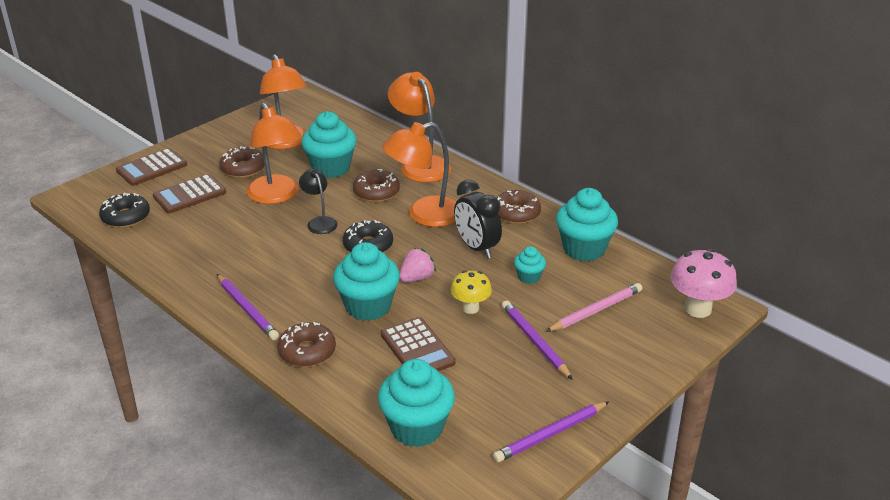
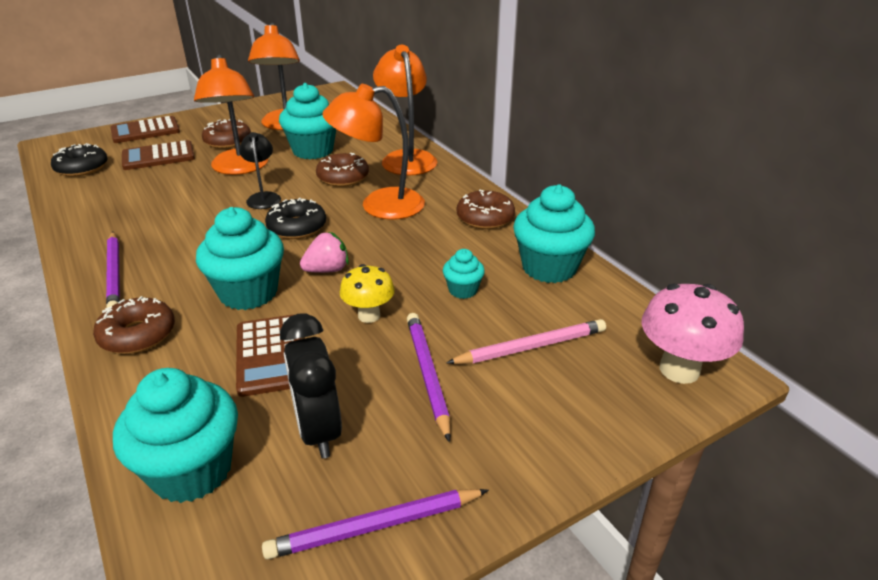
camera: 15 degrees right, 0 degrees up
black clock [454,179,502,258] -> black clock moved to [280,314,342,459]

